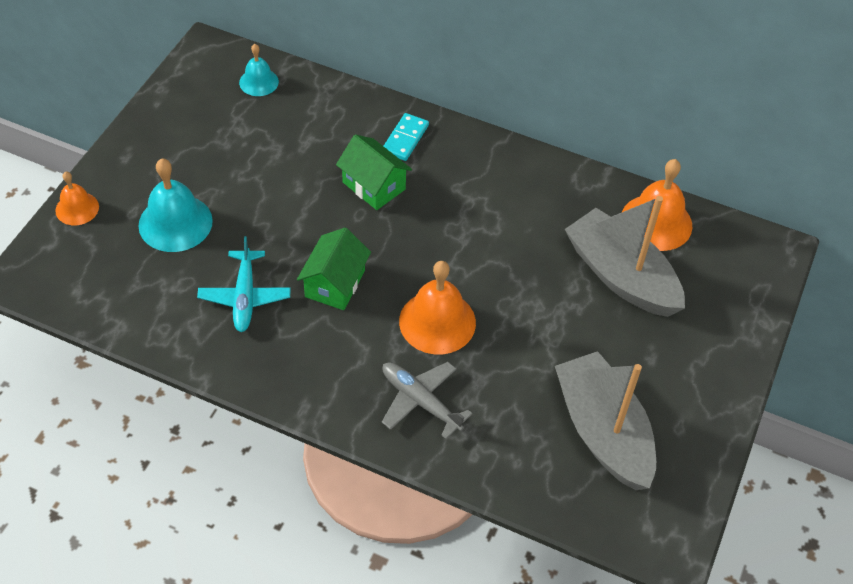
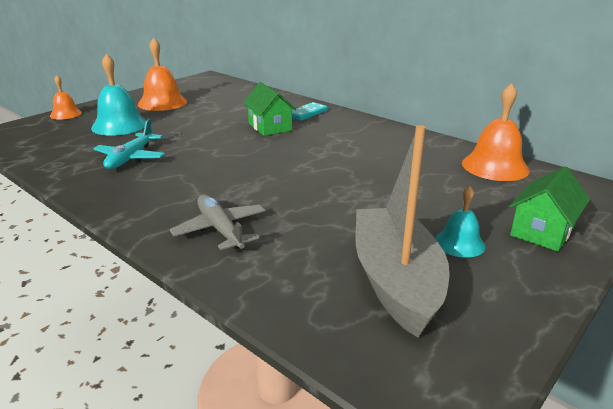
camera: 20 degrees right, 25 degrees down
turquoise bell [239,44,279,96] -> turquoise bell moved to [435,186,485,258]
green house [297,228,371,310] -> green house moved to [509,166,590,251]
orange bell [399,261,476,354] -> orange bell moved to [138,38,187,111]
grey boat [565,196,685,317] -> none

